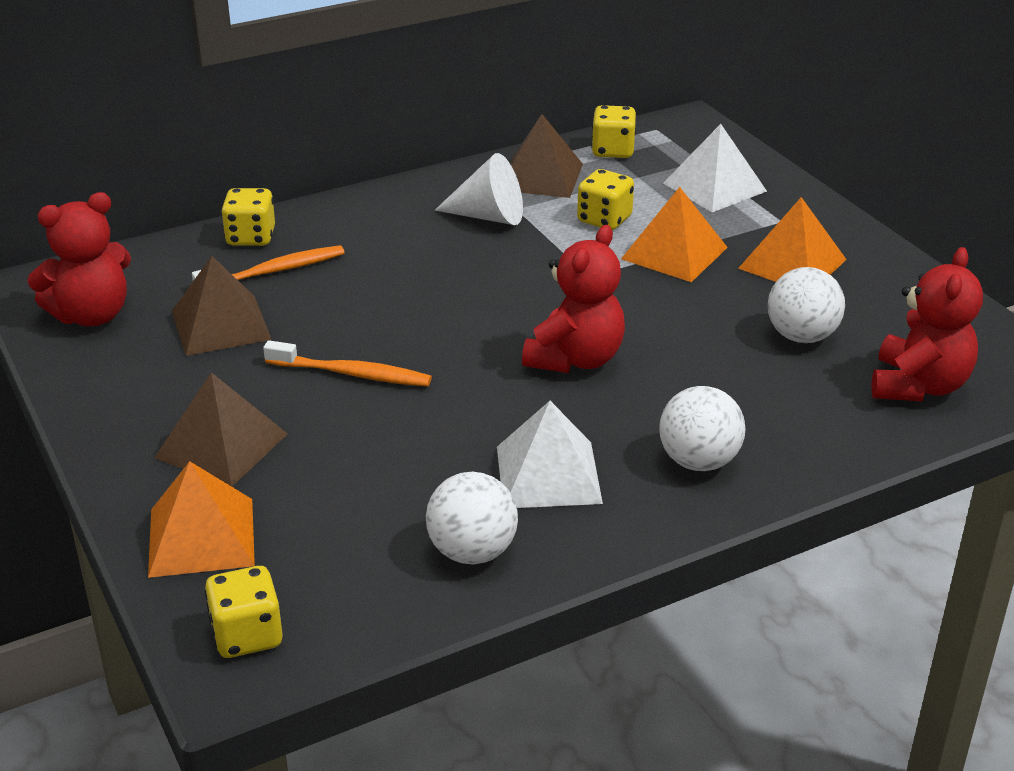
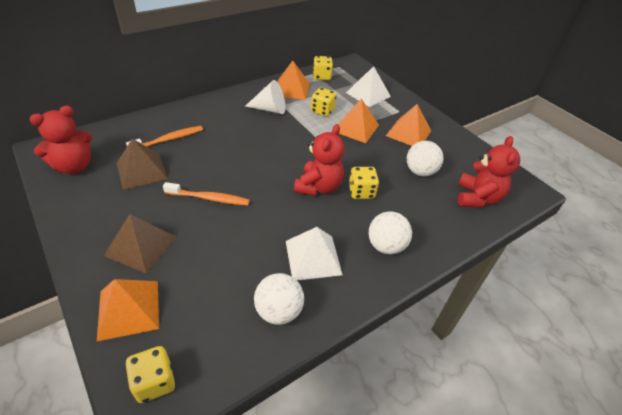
camera: 10 degrees left, 10 degrees up
yellow dice [221,188,275,246] -> yellow dice moved to [348,167,379,199]
brown pyramid [510,114,583,198] -> orange pyramid [278,61,310,100]

